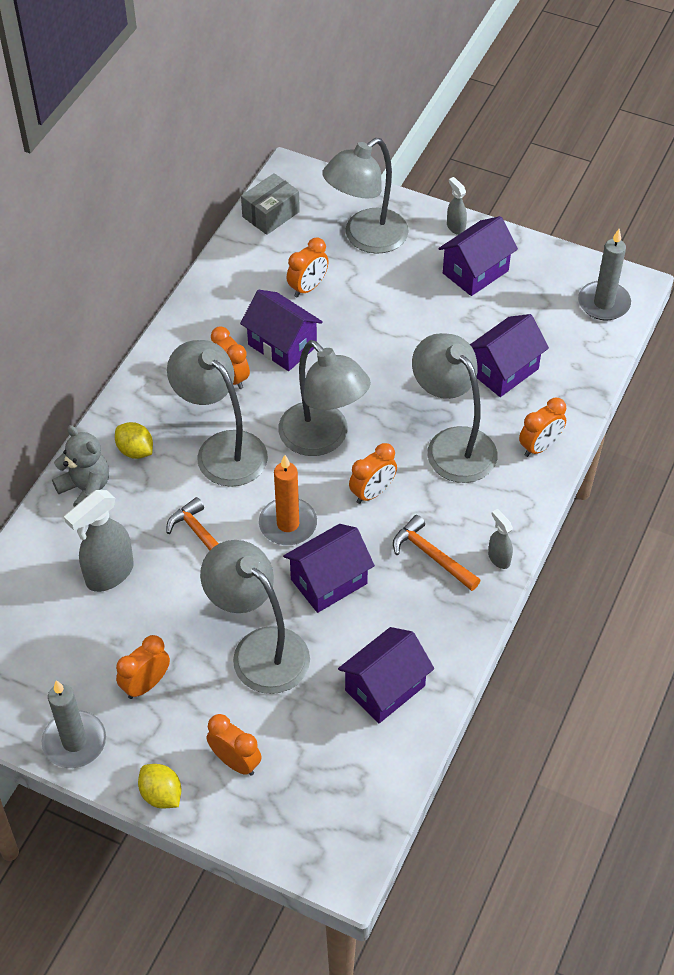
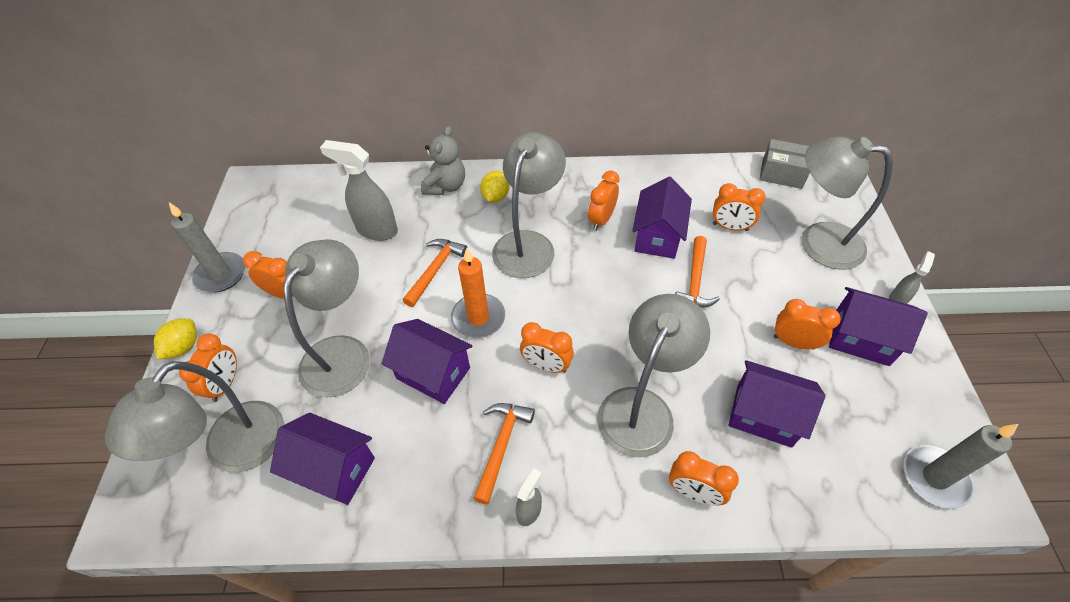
camera: 65 degrees right, 0 degrees up
grey lamp [278,340,371,456] -> grey lamp moved to [104,361,284,472]
none -> orange hammer [675,236,720,307]
none -> orange clock [774,299,841,350]

